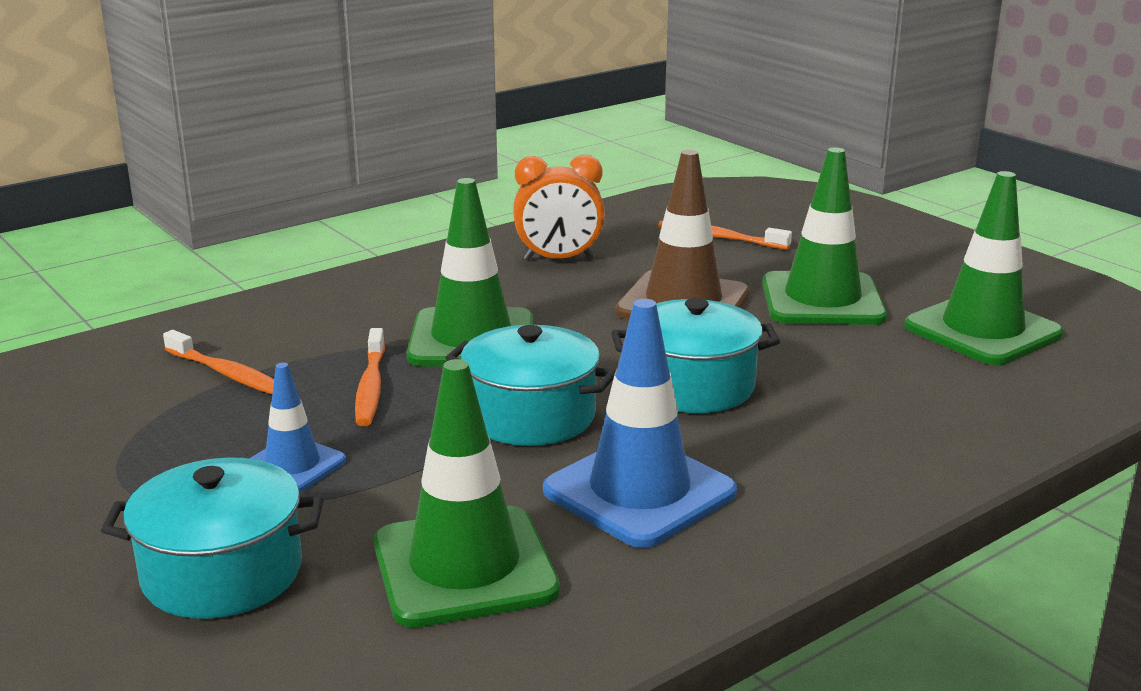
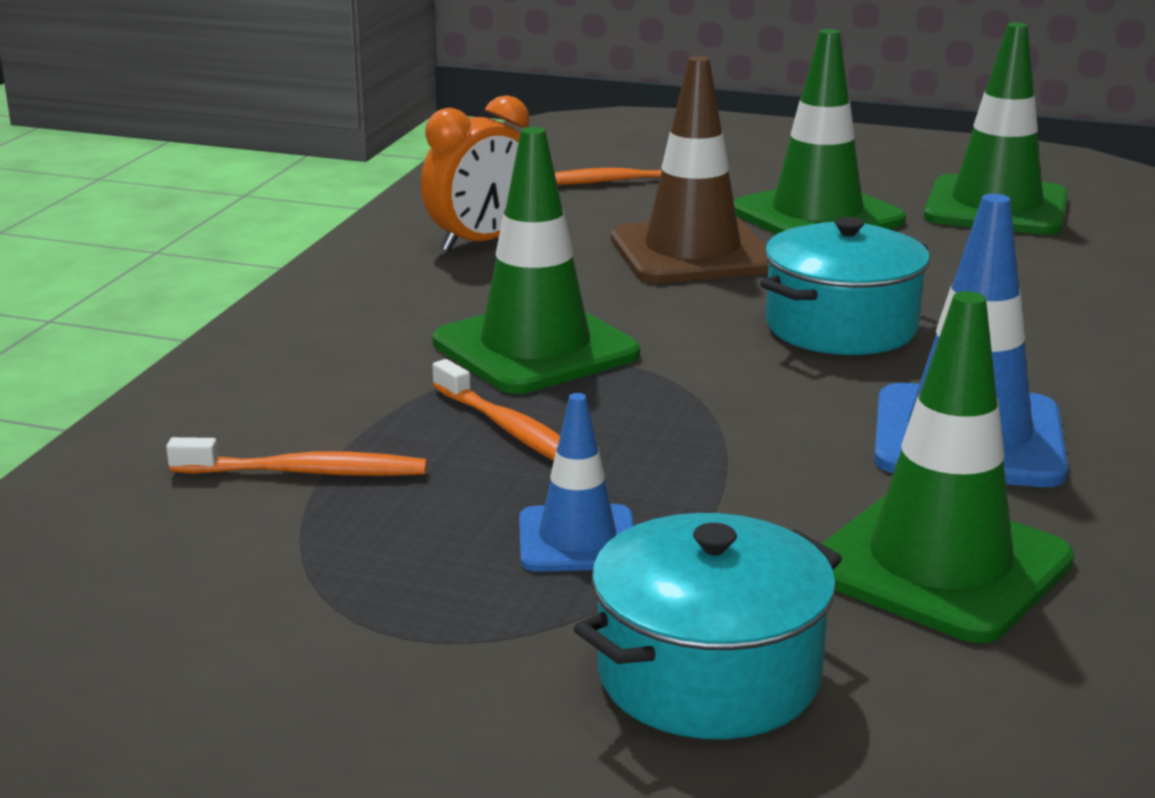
camera: 35 degrees left, 0 degrees up
turquoise pot [446,325,616,446] -> none

